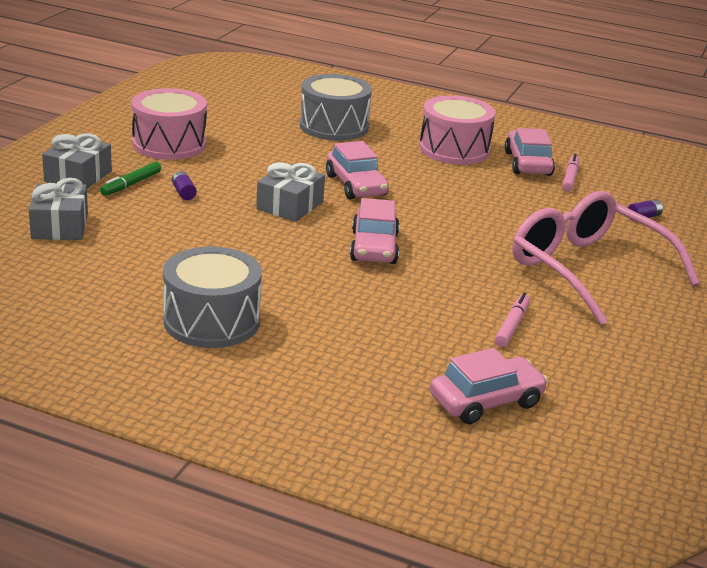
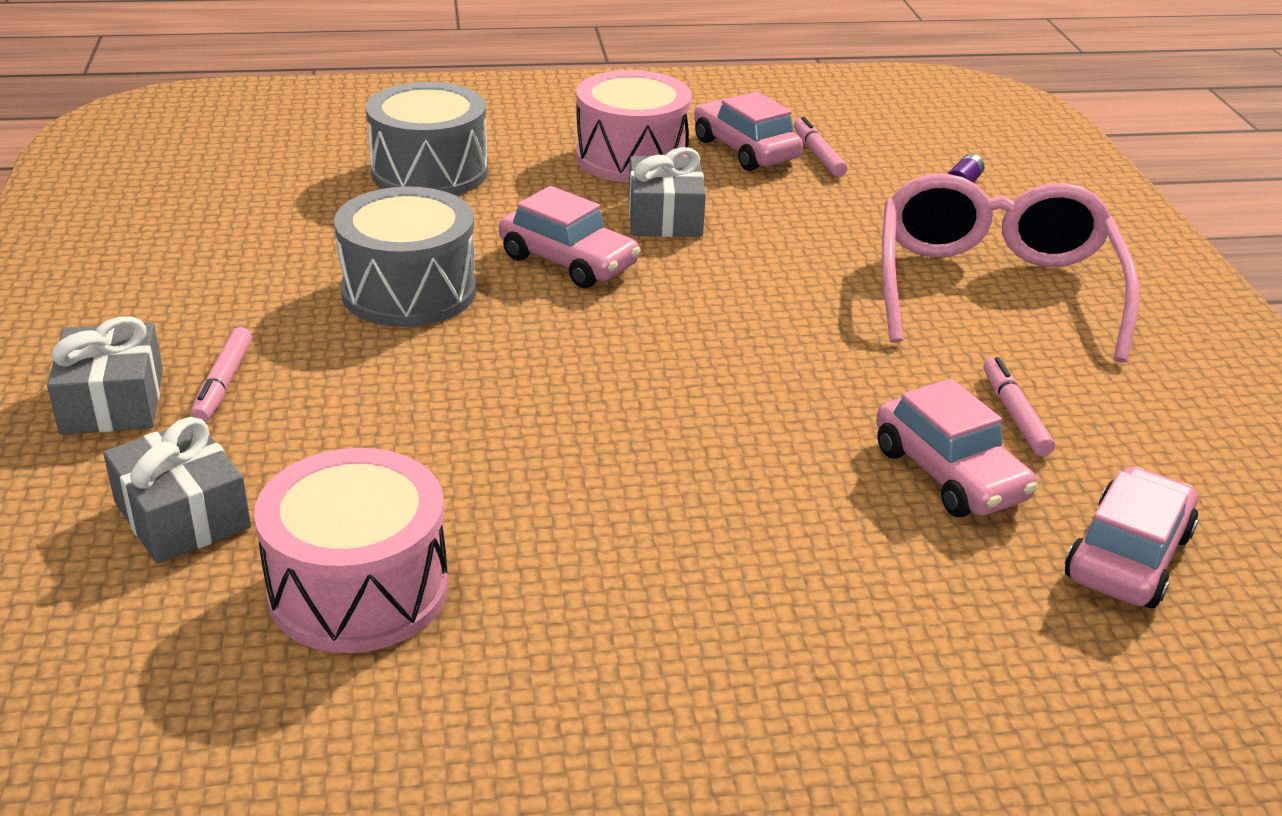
camera: 30 degrees left, 5 degrees up
green marker [100,162,161,196] -> pink marker [190,327,252,422]
pink drum [131,88,207,160] -> pink drum moved to [254,448,448,653]
grey drum [163,246,262,348] -> grey drum moved to [334,187,476,327]
purple battery [172,171,197,200] -> none
grey gift [256,163,325,222] -> grey gift moved to [629,147,706,237]
pink car [350,198,400,264] -> pink car moved to [876,378,1038,517]
pink glasses [512,191,700,325] -> pink glasses turned 75 degrees clockwise [882,174,1139,363]

